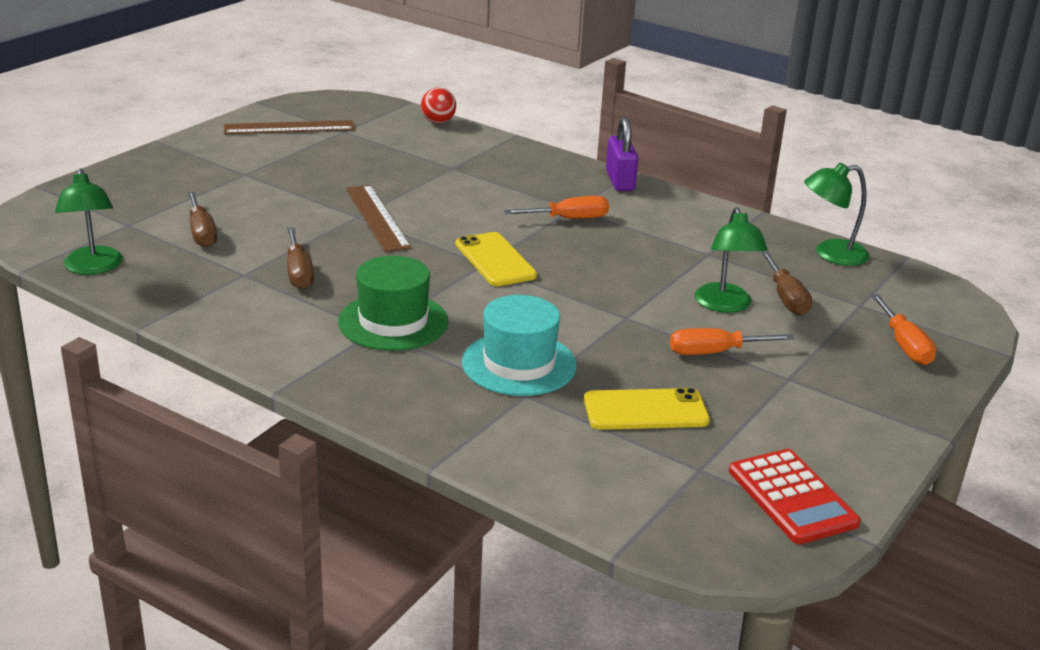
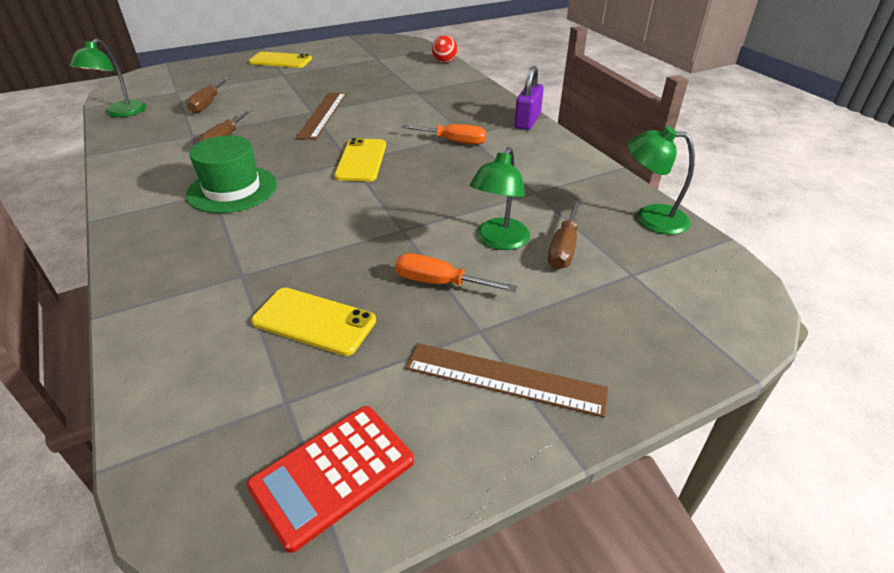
camera: 30 degrees right, 10 degrees up
brown ruler [224,120,354,134] -> brown ruler moved to [406,343,609,417]
turquoise hat [462,295,577,396] -> none
red calculator [729,449,861,544] -> red calculator turned 45 degrees clockwise [246,406,414,553]
orange screwdriver [871,294,937,365] -> none
none -> yellow phone [249,52,312,68]

